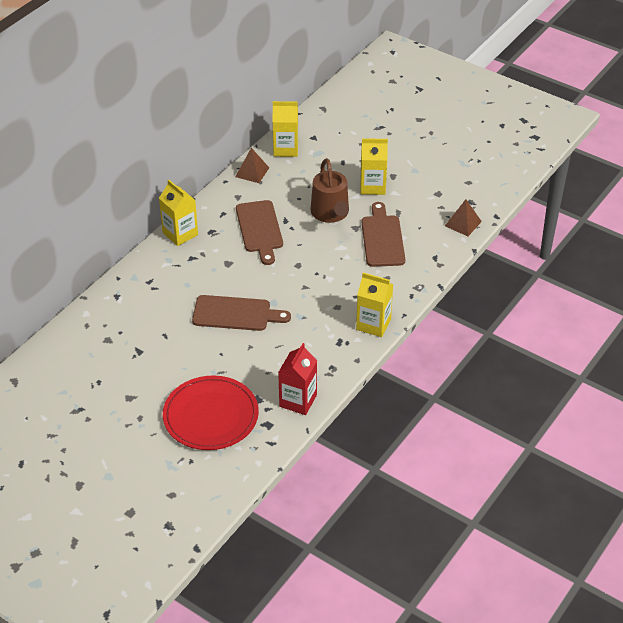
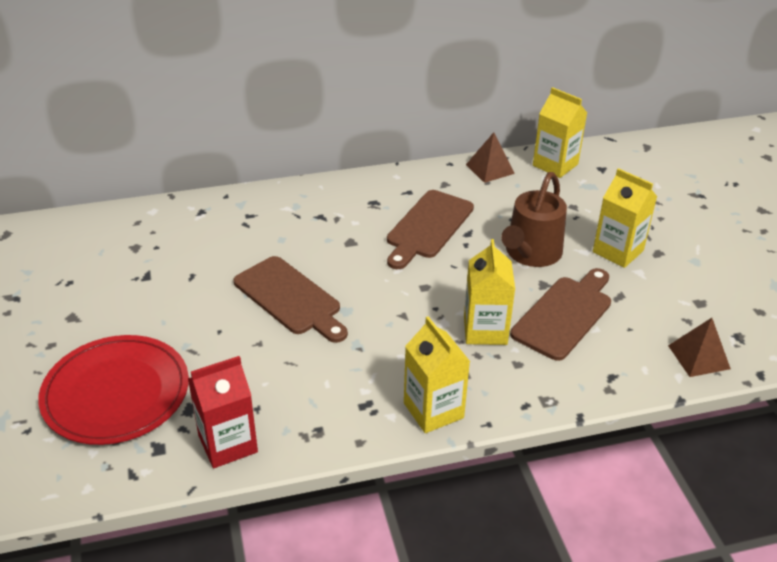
camera: 40 degrees right, 5 degrees down
yellow carton [159,180,198,246] -> yellow carton moved to [464,239,515,345]

